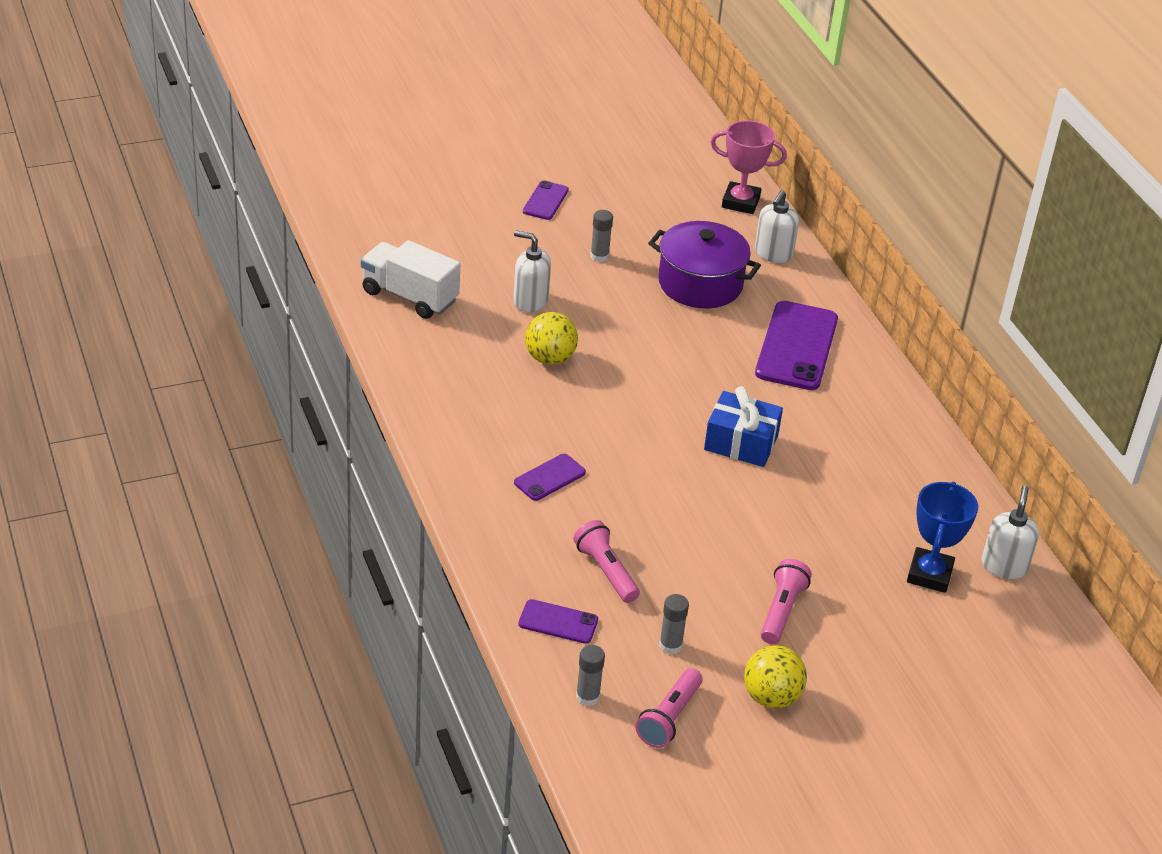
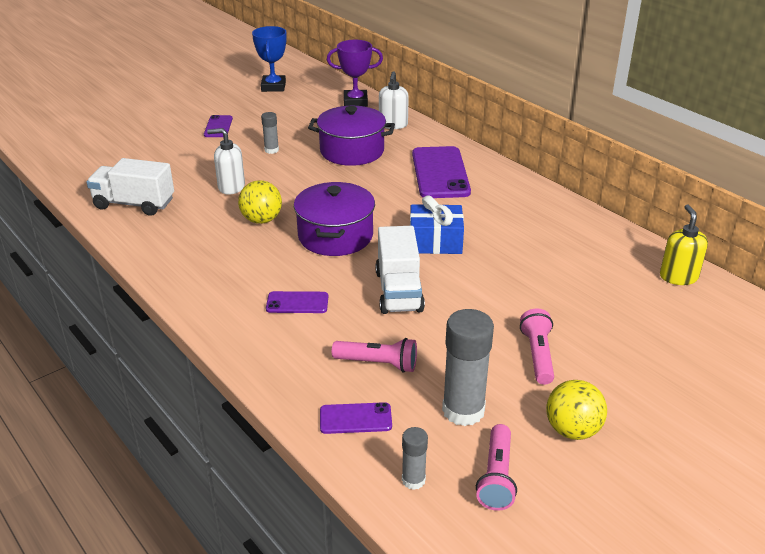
camera: 15 degrees left, 5 degrees down
purple phone [514,454,586,501] -> purple phone turned 60 degrees clockwise [266,291,328,313]
pink flashlight [574,520,640,603] -> pink flashlight turned 150 degrees clockwise [332,338,417,373]
grey glue stick [659,594,689,654] -> grey glue stick [442,309,494,426], size x1.94
pink trophy [711,120,787,214] -> purple trophy [327,40,383,107]
blue trophy [907,482,978,593] -> blue trophy moved to [252,26,287,92]
white soap dispenser [982,486,1039,579] -> yellow soap dispenser [660,204,708,285]
none -> purple pot [294,182,375,256]
none -> white truck [375,226,425,314]

